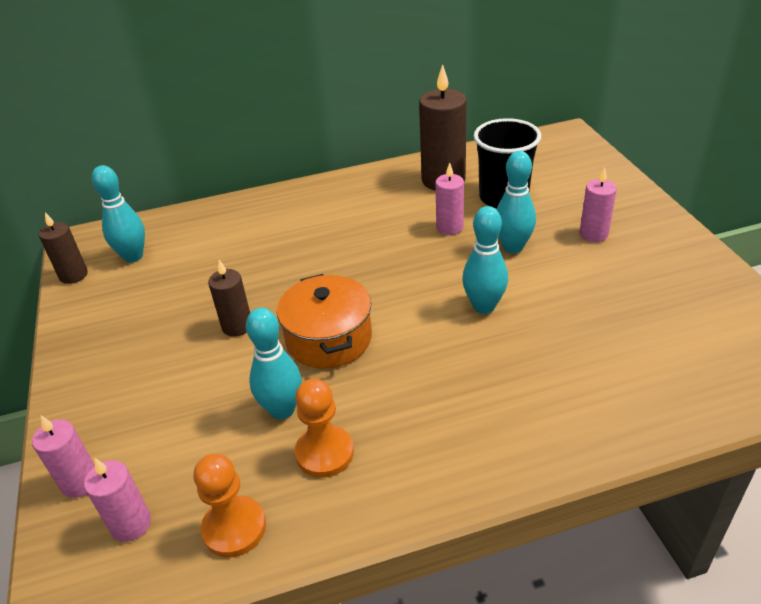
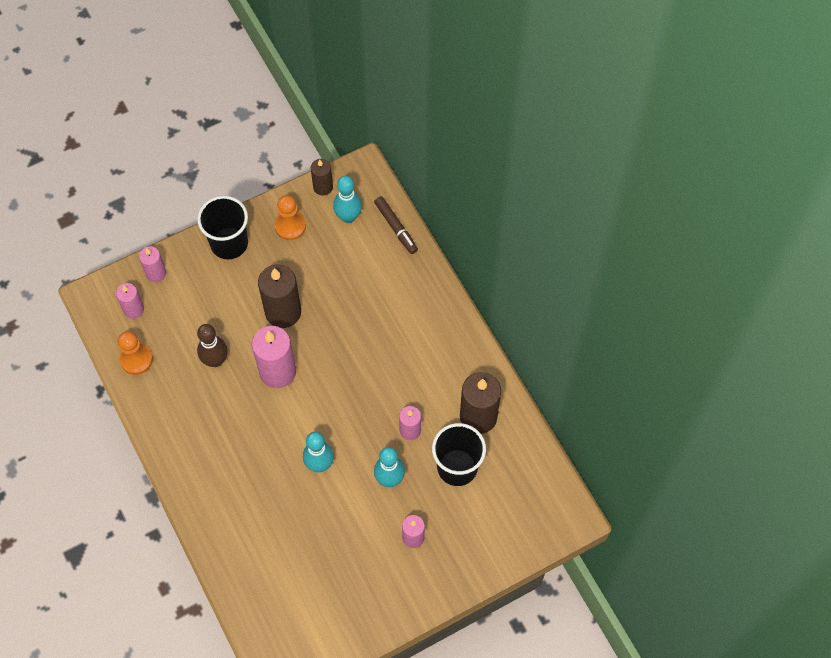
camera: 75 degrees right, 25 degrees up
brown candle [208,260,250,337] -> brown candle [258,264,301,328], size x1.76
turquoise bowling pin [246,308,302,420] -> brown bowling pin [197,324,228,367]
orange pot [277,274,372,369] -> pink candle [252,326,296,388]
orange pawn [295,379,354,478] -> orange pawn moved to [275,195,306,240]
none -> black cup [197,196,248,259]
none -> brown marker [374,196,418,254]

